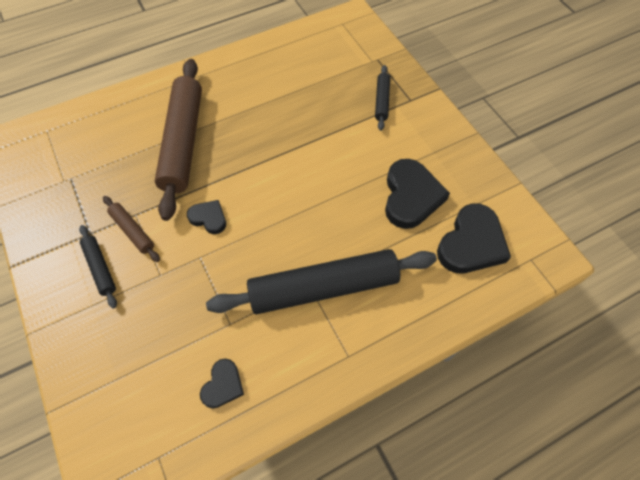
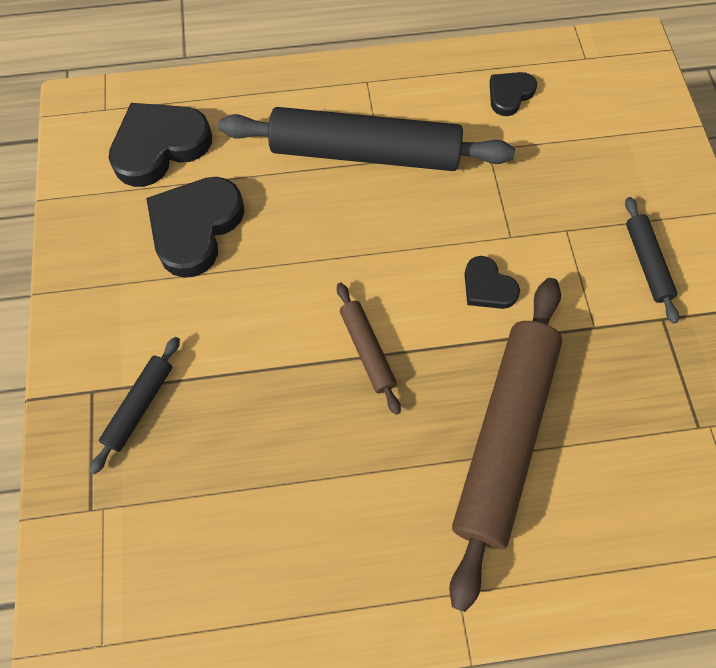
camera: 160 degrees left, 5 degrees up
brown rolling pin [103,196,160,262] -> brown rolling pin moved to [337,283,401,415]

